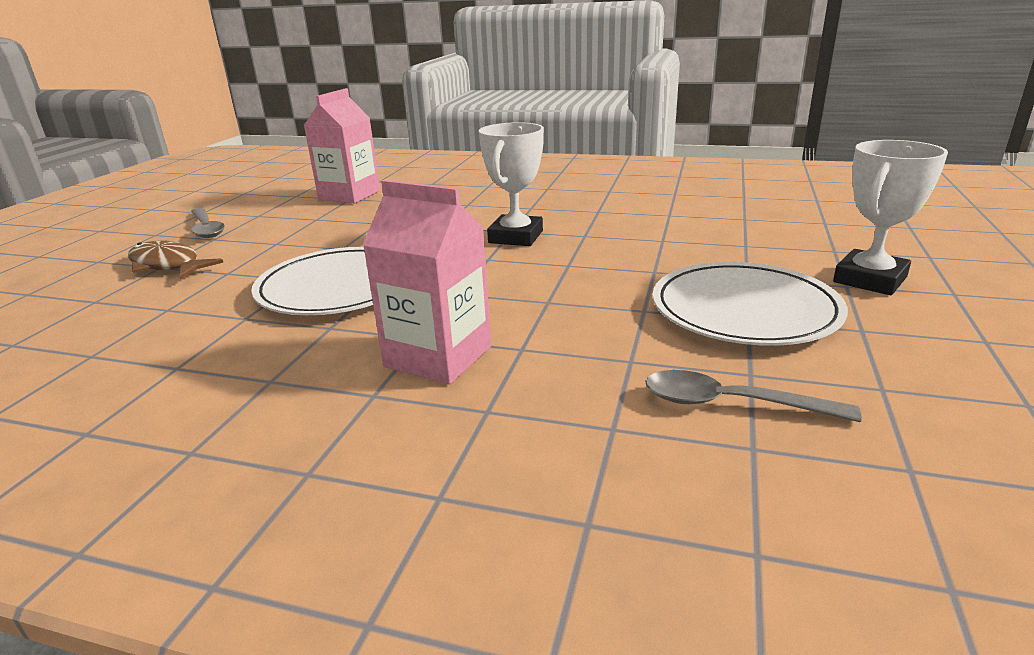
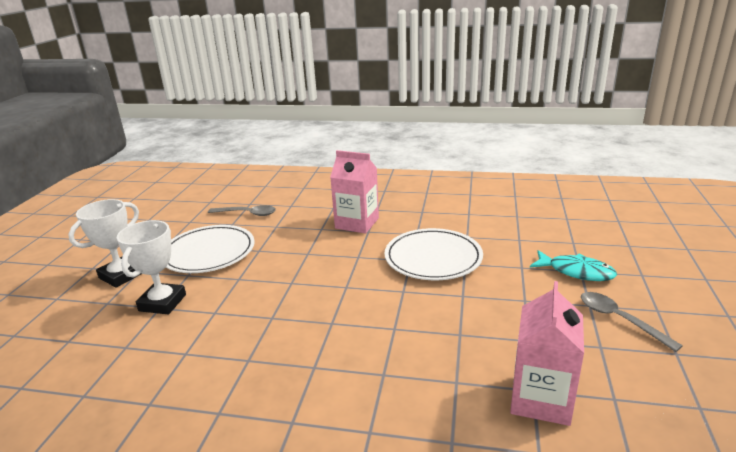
camera: 175 degrees right, 0 degrees up
brown fish [128,240,224,279] -> turquoise fish [530,250,617,281]
white trophy [479,122,544,246] -> white trophy moved to [117,220,186,314]

